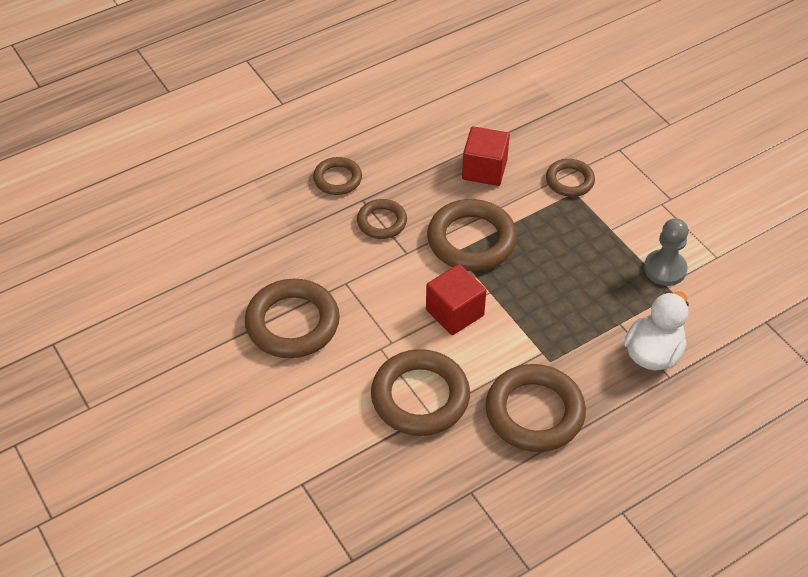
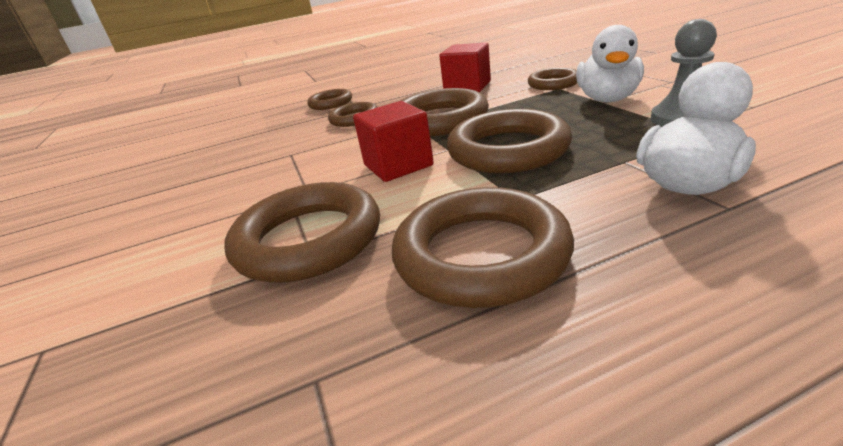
camera: 15 degrees right, 20 degrees down
brown ring [245,279,340,358] -> brown ring moved to [447,109,572,173]
none -> white duck [576,25,644,102]

